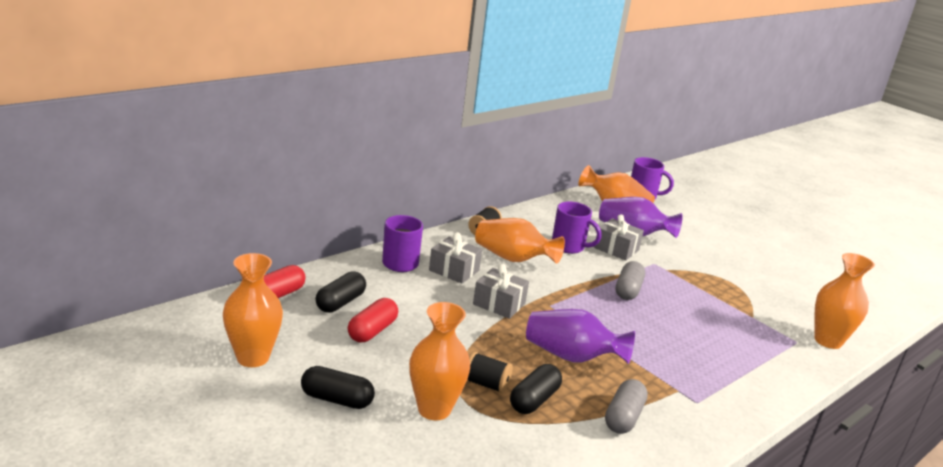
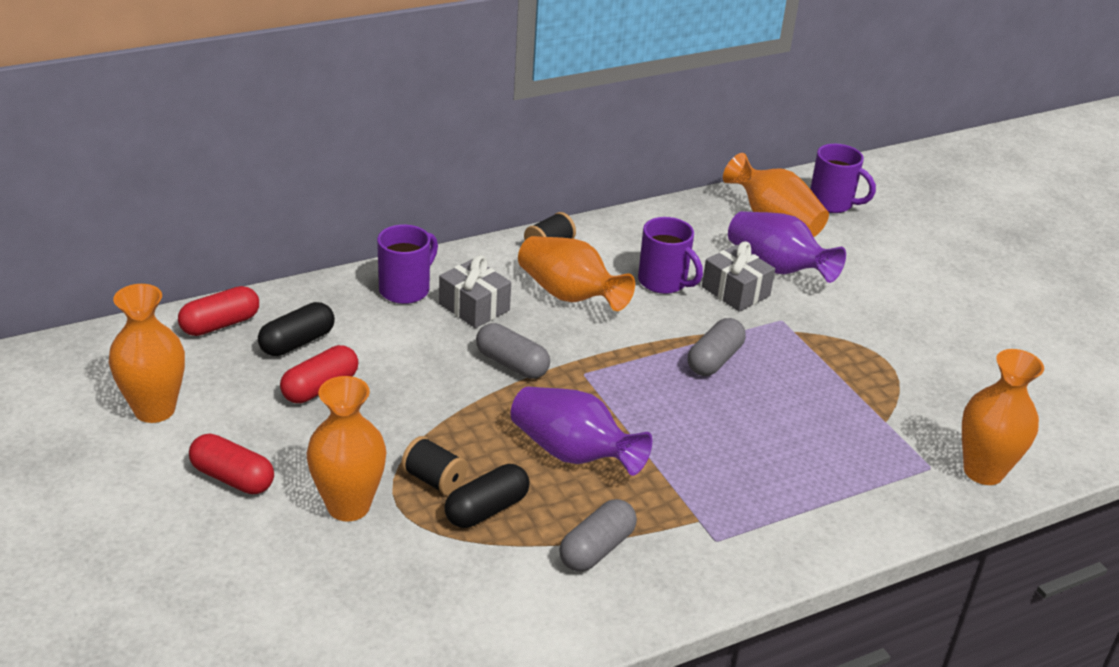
camera: 15 degrees right, 10 degrees up
black capsule [301,366,375,409] -> red capsule [189,433,274,494]
grey gift [473,264,529,319] -> grey capsule [476,323,550,379]

